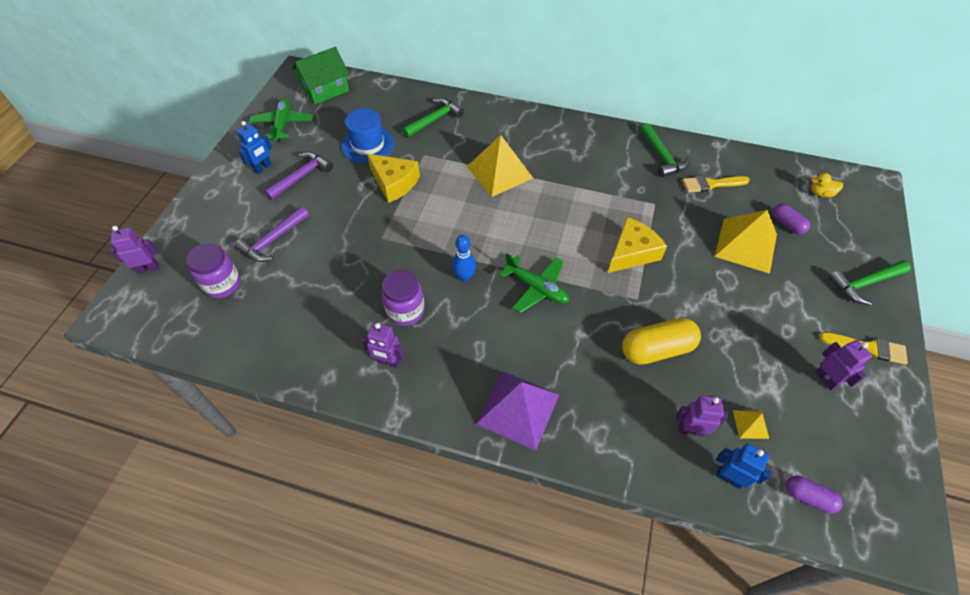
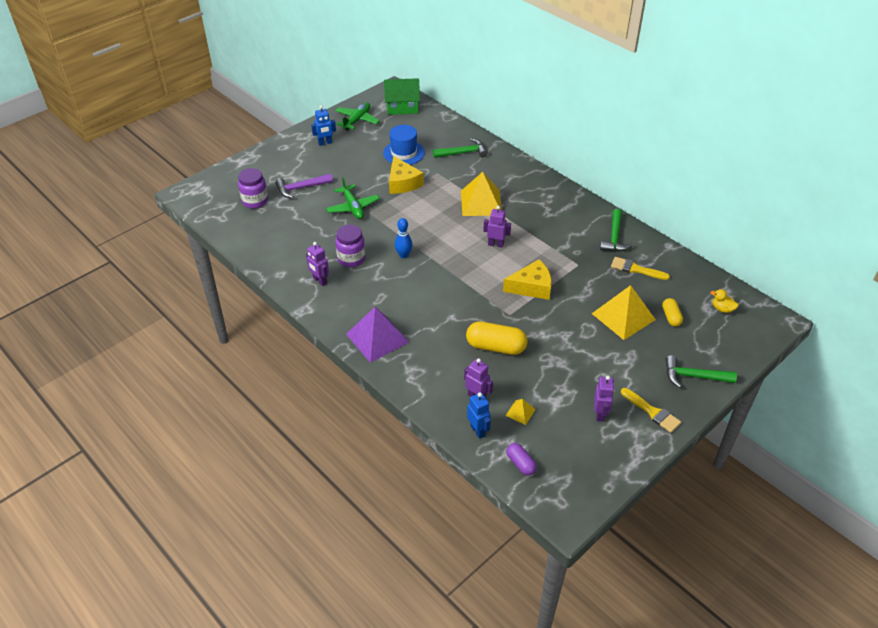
camera: 30 degrees right, 10 degrees down
purple robot [110,226,159,274] -> purple robot moved to [483,206,511,248]
purple hammer [264,152,333,200] -> none
green plane [499,253,569,313] -> green plane moved to [326,177,380,219]
purple capsule [773,204,810,234] -> yellow capsule [662,298,683,326]

